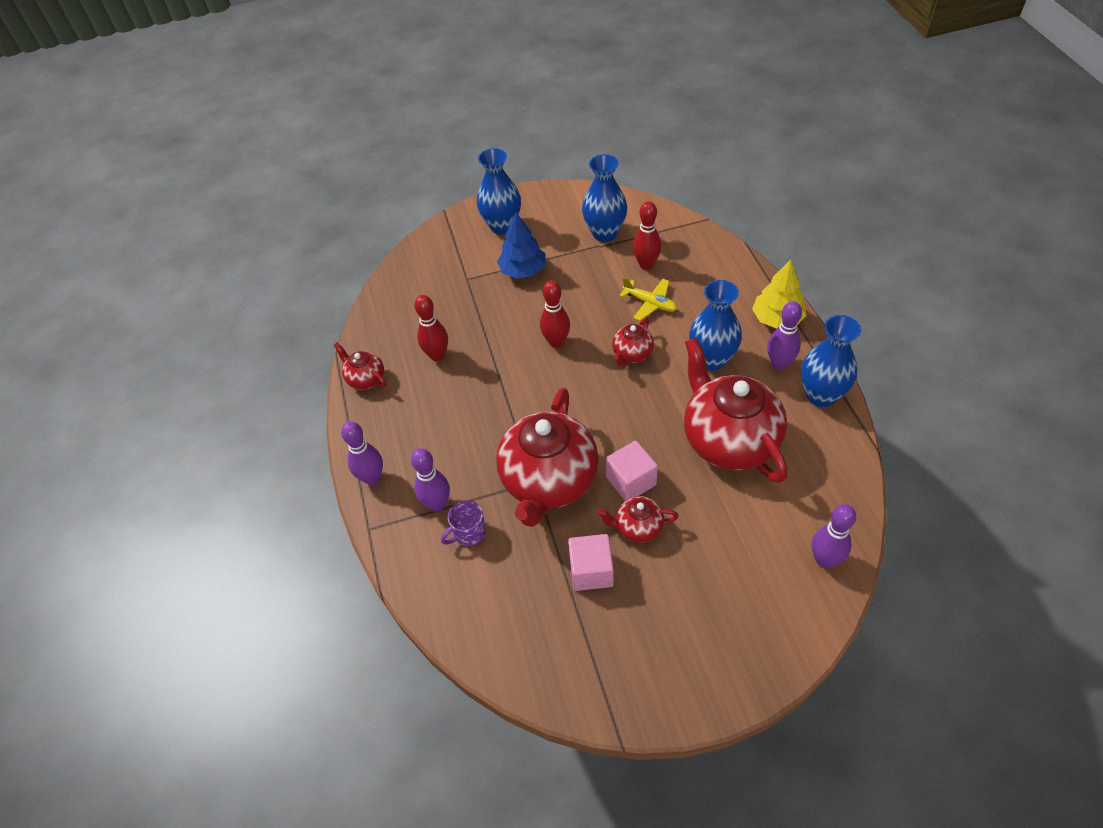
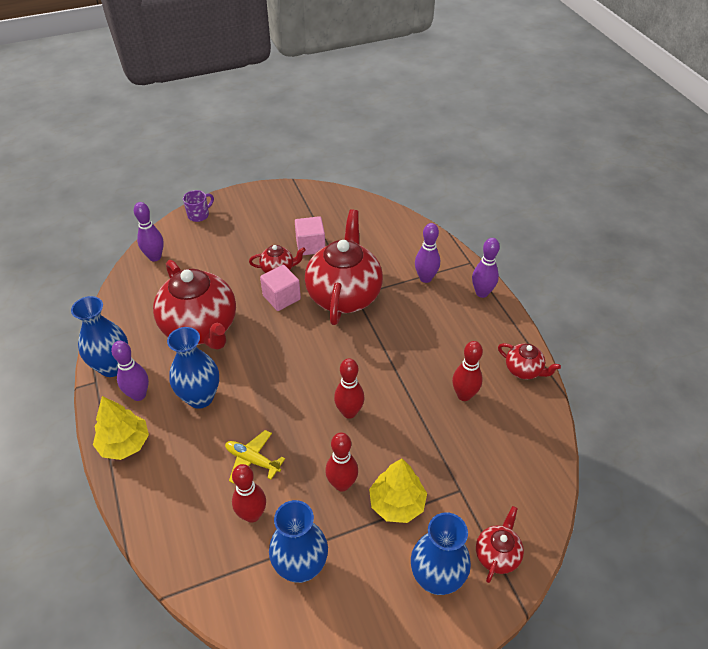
camera: 170 degrees right, 5 degrees down
purple mug [441,500,486,546] -> purple mug moved to [183,190,214,222]
blue tree [497,212,545,279] -> yellow tree [369,459,427,523]
red teapot [612,317,654,366] -> red teapot moved to [476,506,524,583]
none -> red bowling pin [326,432,358,492]

